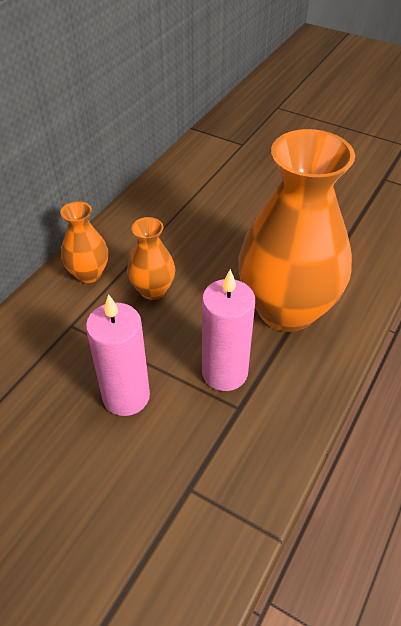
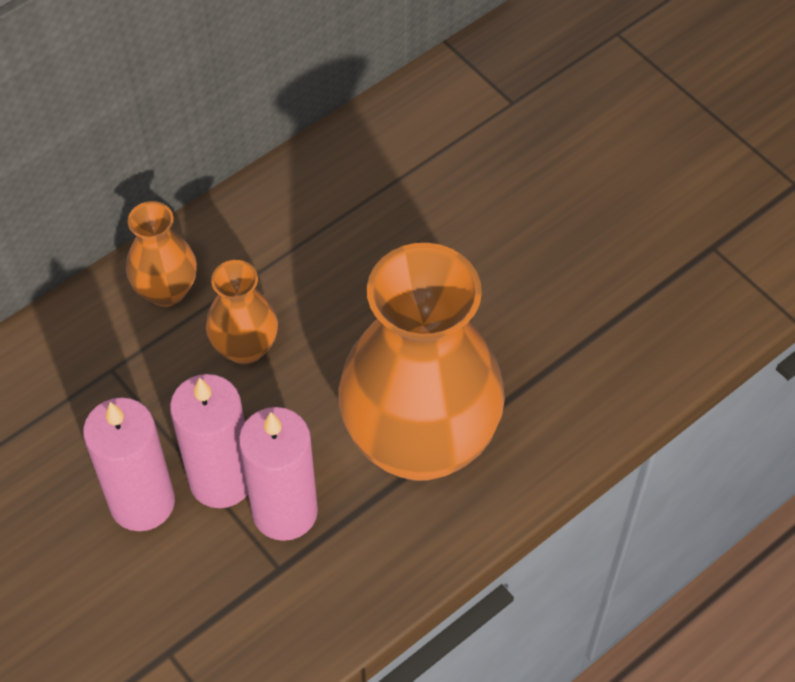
camera: 20 degrees right, 10 degrees up
none -> pink candle [170,374,248,508]

